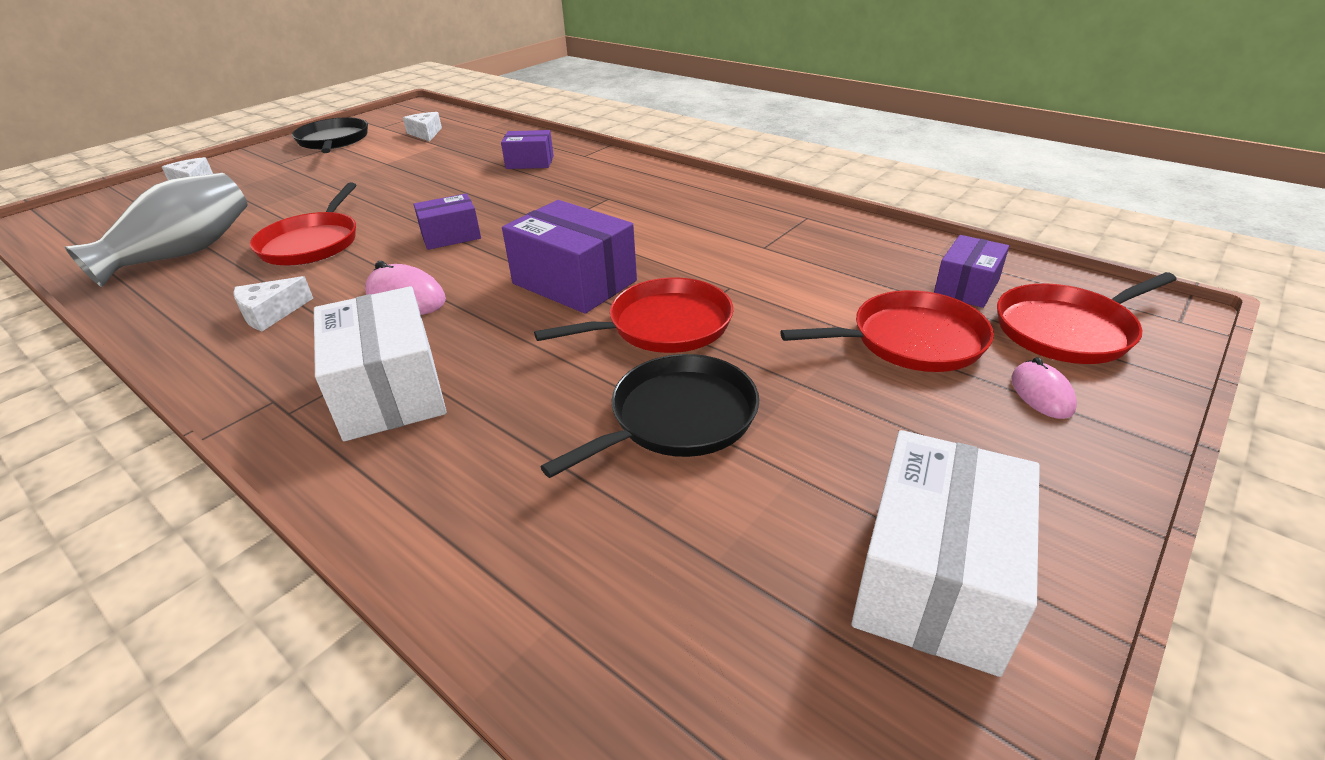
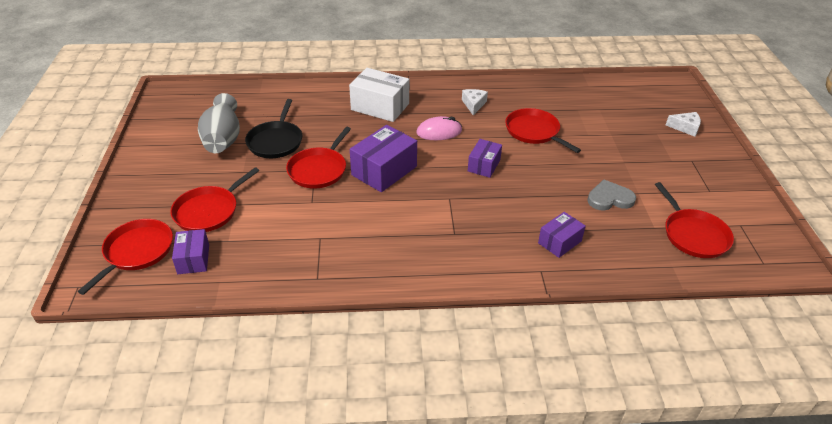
camera: 135 degrees right, 5 degrees up
grey vase [65,173,247,287] -> grey vase moved to [198,93,240,153]
black pan [292,118,368,153] -> none
white cheese [403,112,442,141] -> red pan [655,182,734,258]
purple box [502,200,637,314] -> purple box turned 45 degrees counterclockwise [350,125,417,192]
white box [851,430,1040,677] -> none
pink mouse [1011,357,1077,419] -> none
none -> grey heart [587,179,636,210]

